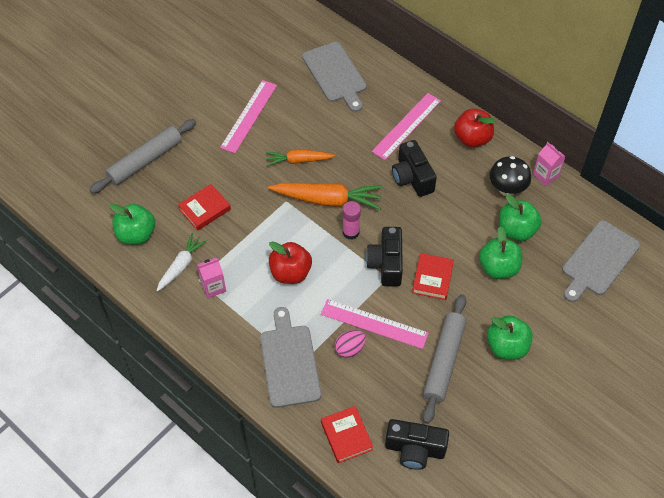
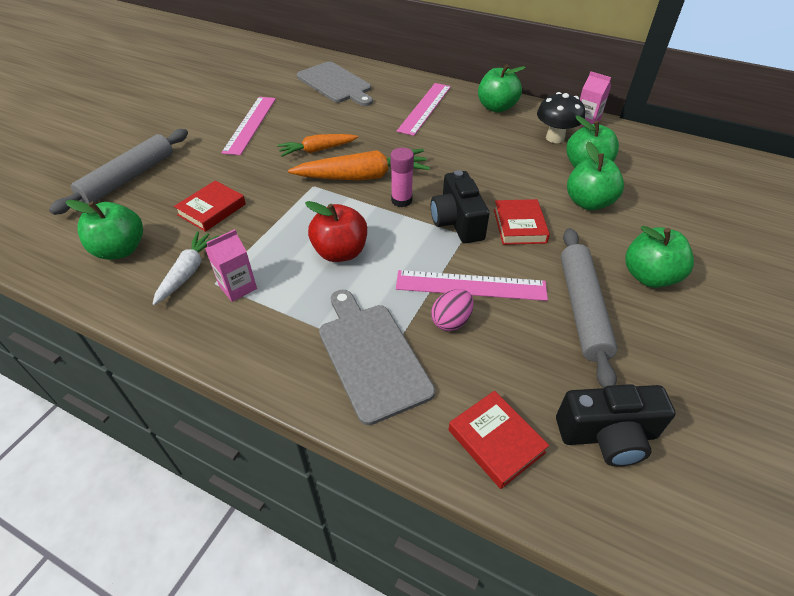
camera: 15 degrees left, 10 degrees down
black camera [392,140,437,197] -> none
red apple [454,109,495,147] -> green apple [478,64,526,112]
grey cutting board [562,220,640,302] -> none

